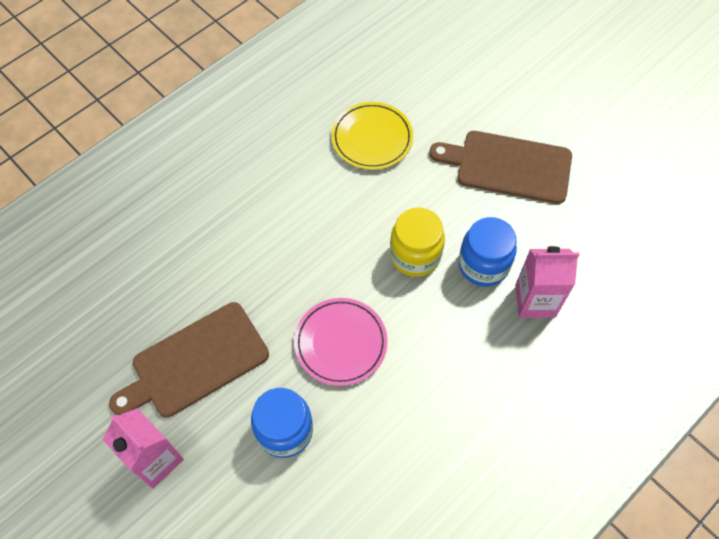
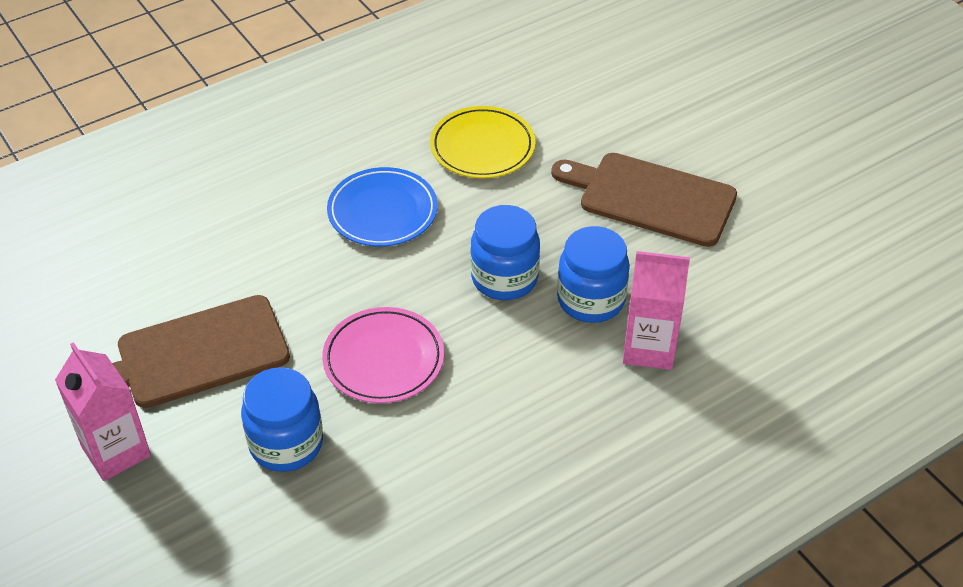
camera: 10 degrees right, 15 degrees down
yellow jar [390,208,445,277] -> blue jar [471,205,540,300]
none -> blue plate [327,167,438,247]

